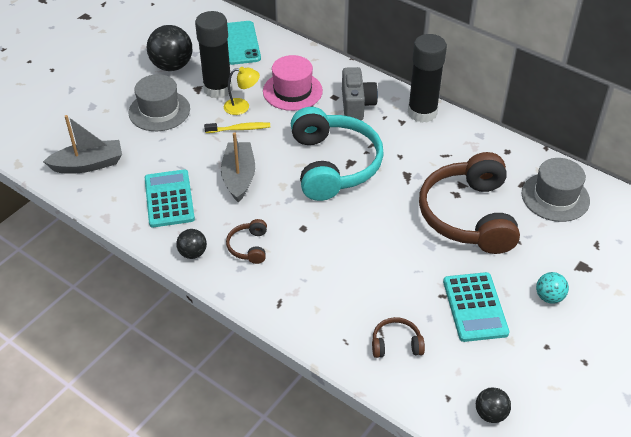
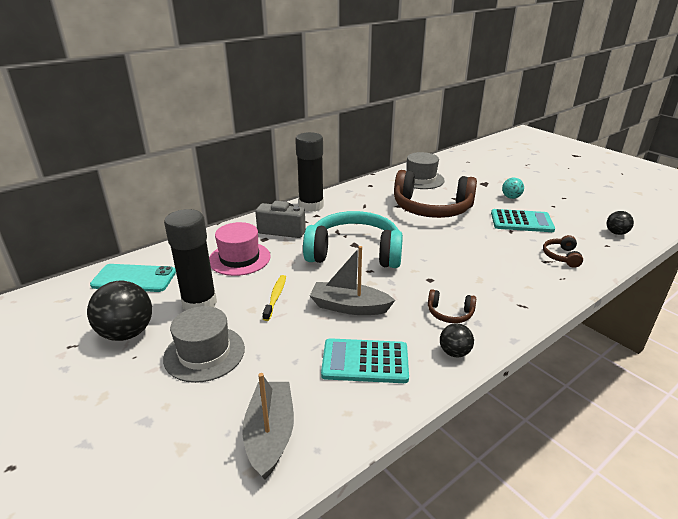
camera: 75 degrees left, 15 degrees down
yellow lamp [224,67,260,115] -> none

